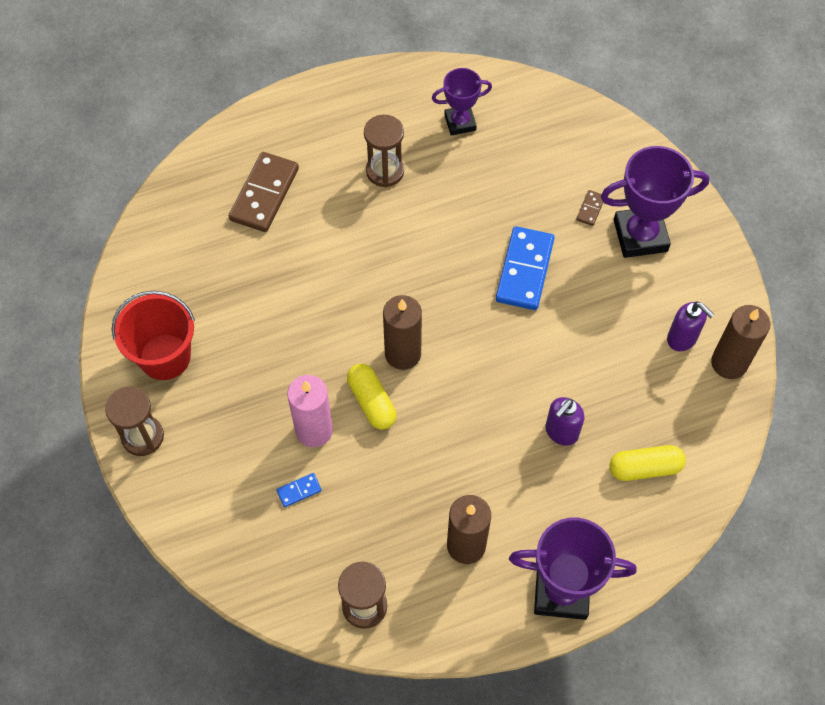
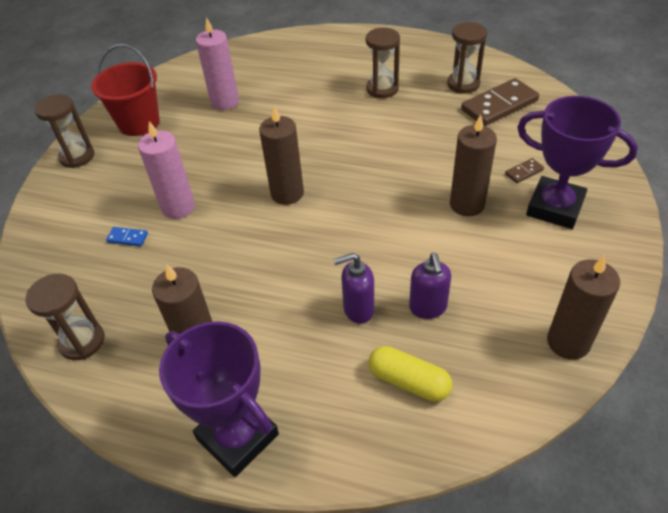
camera: 40 degrees right, 15 degrees down
brown domino [229,152,299,232] -> brown domino moved to [461,78,539,126]
yellow capsule [347,364,396,430] -> none
purple trophy [432,68,492,136] -> brown hourglass [447,22,487,93]
blue domino [496,226,554,310] -> none
purple soap dispenser [667,302,715,351] -> purple soap dispenser moved to [409,253,451,319]
none -> pink candle [196,17,239,110]
none -> brown candle [450,114,497,216]

